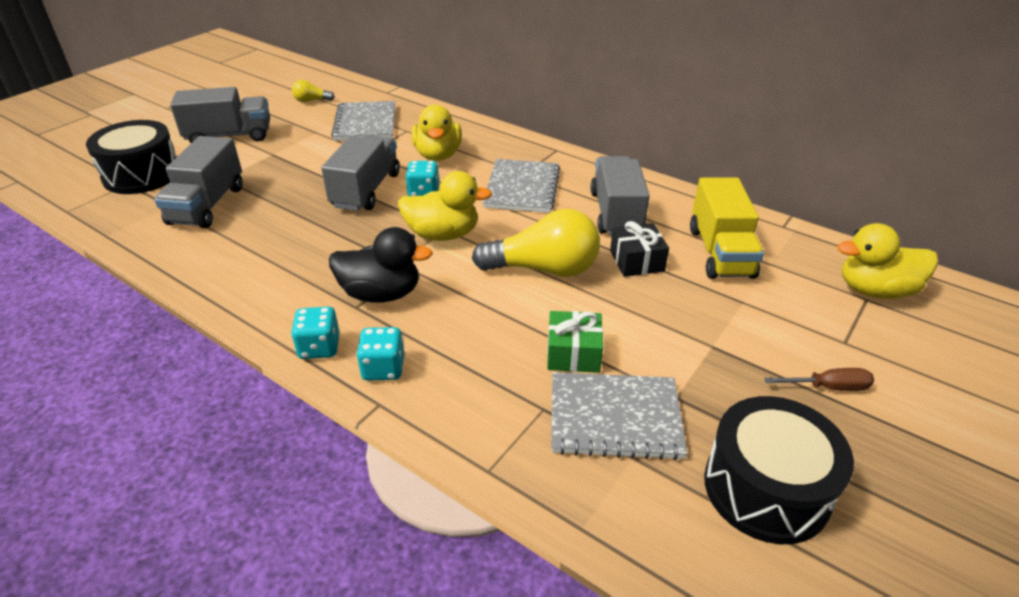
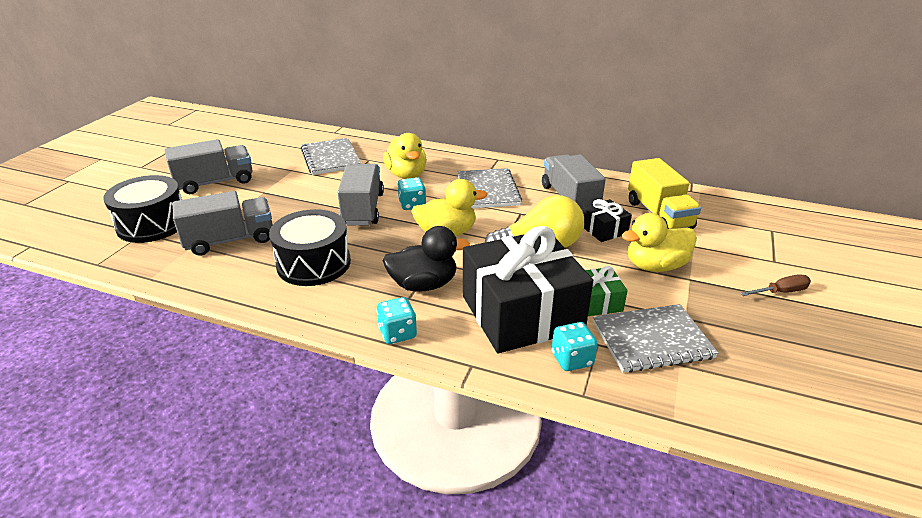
camera: 15 degrees left, 5 degrees down
grey truck [154,136,243,228] -> grey truck turned 105 degrees counterclockwise [173,191,273,256]
yellow light bulb [292,80,335,102] -> none
turquoise dice [356,327,405,380] -> turquoise dice moved to [552,322,598,371]
black drum [704,396,854,544] -> black drum moved to [269,209,351,286]
yellow duck [837,223,938,299] -> yellow duck moved to [622,213,697,272]
none -> black gift [463,226,593,353]

